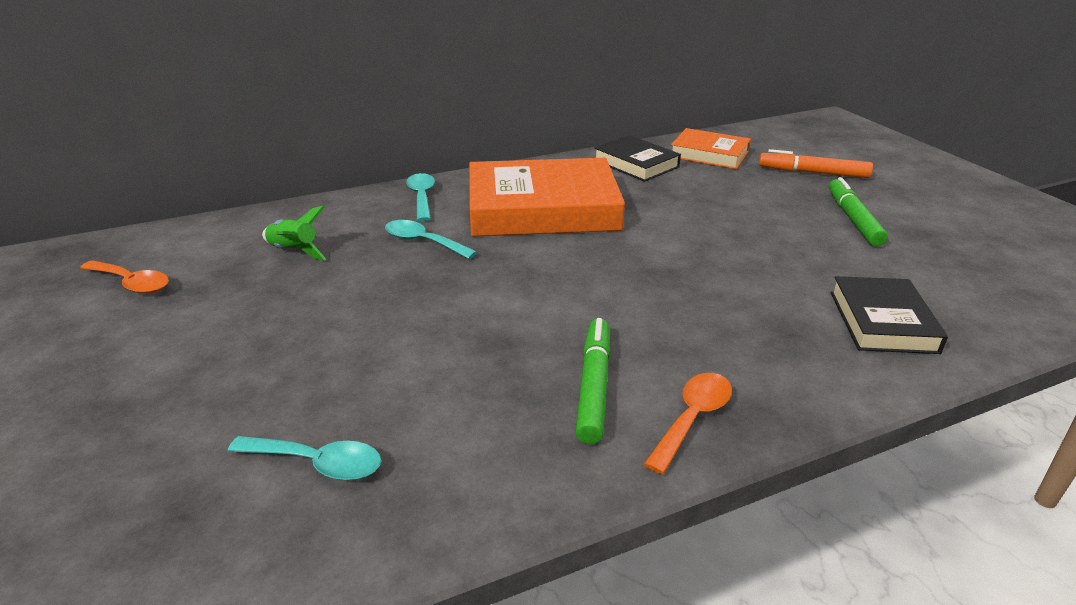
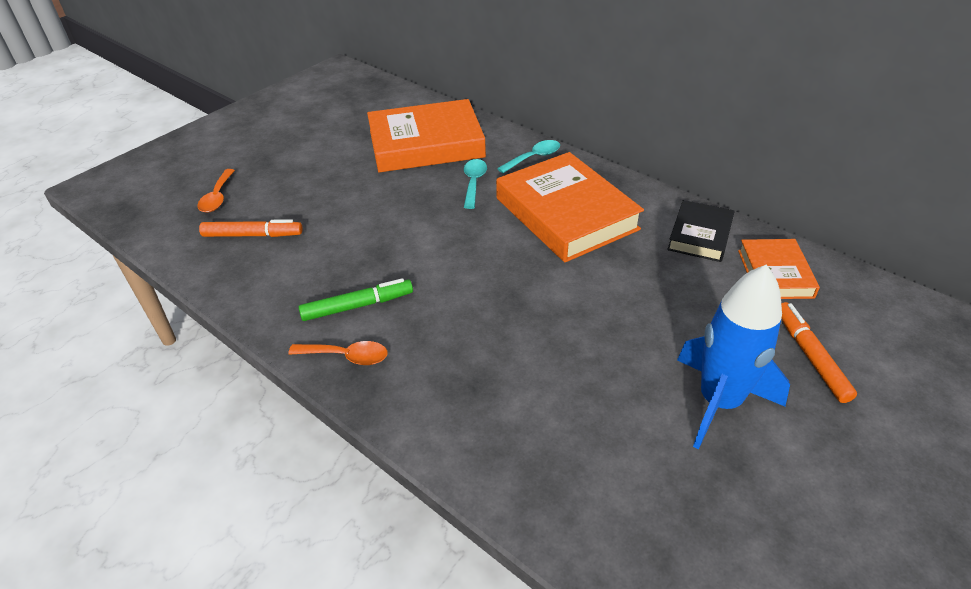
camera: 65 degrees right, 10 degrees up
orange spoon [80,260,169,294] -> orange spoon moved to [197,169,235,213]
turquoise spoon [228,436,381,481] -> orange marker [199,219,303,237]
green rocket [262,206,326,261] -> orange book [367,99,486,172]
green marker [829,177,888,247] -> blue rocket [677,264,790,449]
black book [830,276,948,354] -> none

